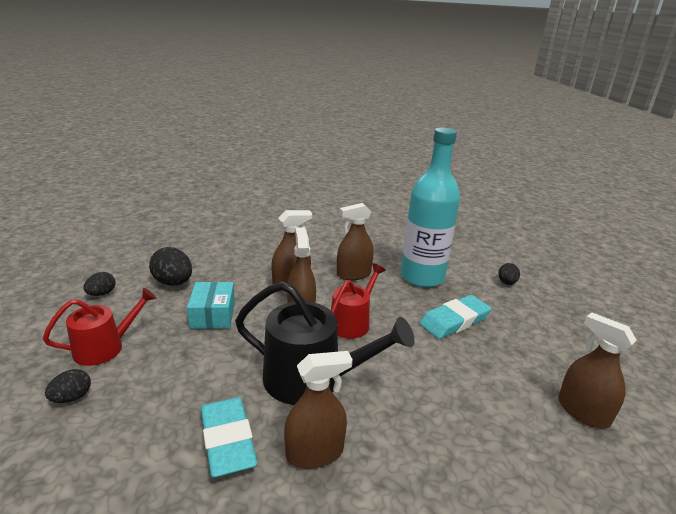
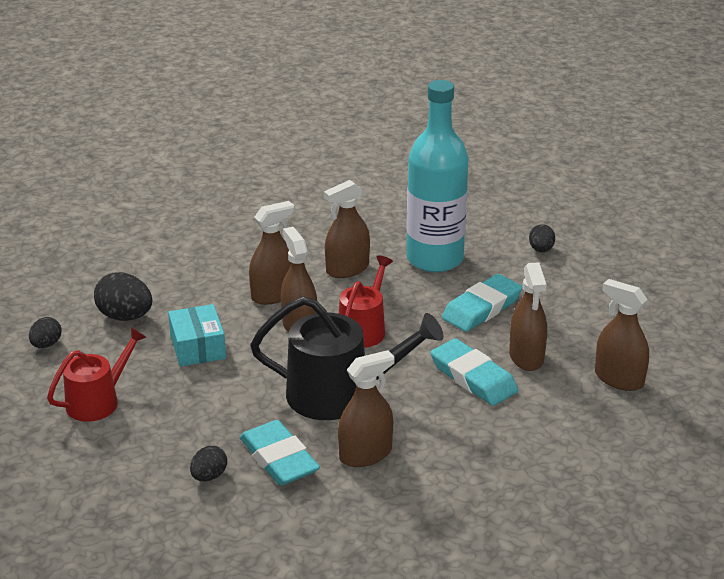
camera: 10 degrees left, 5 degrees up
black egg [45,369,91,403] -> black egg moved to [190,446,227,481]
none -> turquoise eraser [430,338,518,406]
none -> brown spray bottle [509,262,547,371]

